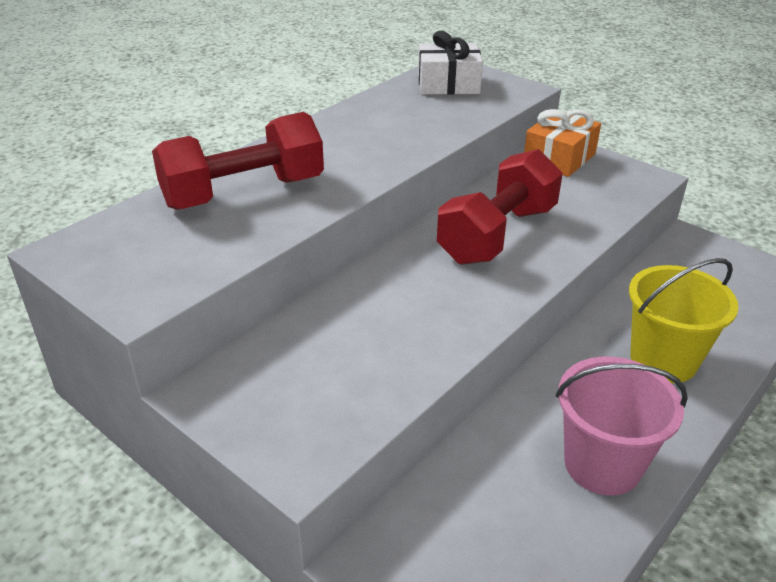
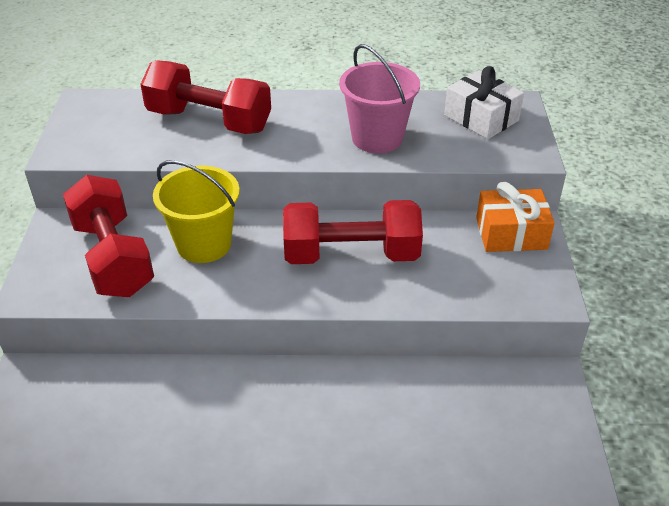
camera: 50 degrees right, 5 degrees up
pink bucket [556,357,688,496] -> pink bucket moved to [339,44,420,153]
yellow bucket [629,258,739,383] -> yellow bucket moved to [153,160,240,263]
none -> red dumbbell [63,175,154,297]

